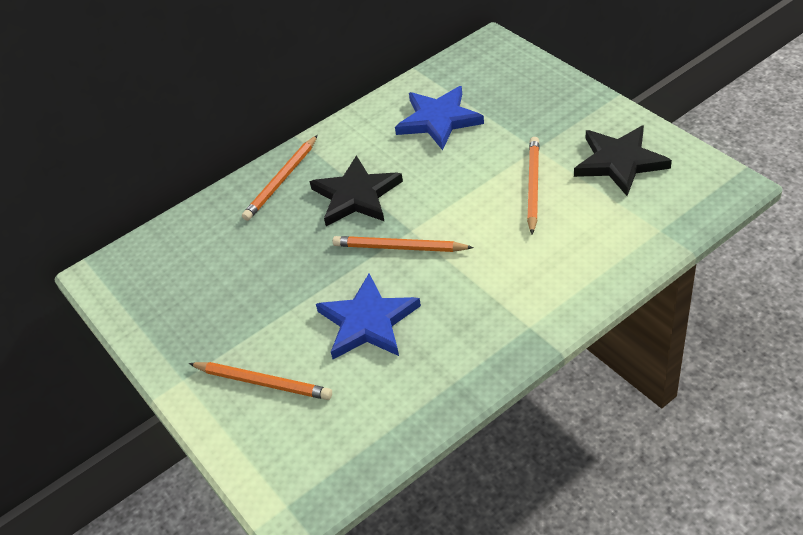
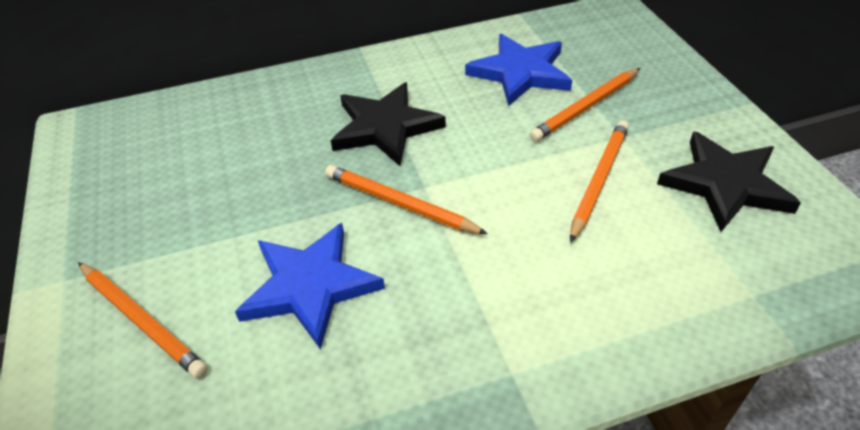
camera: 15 degrees right, 0 degrees up
orange pencil [242,135,318,221] -> orange pencil moved to [529,68,640,142]

